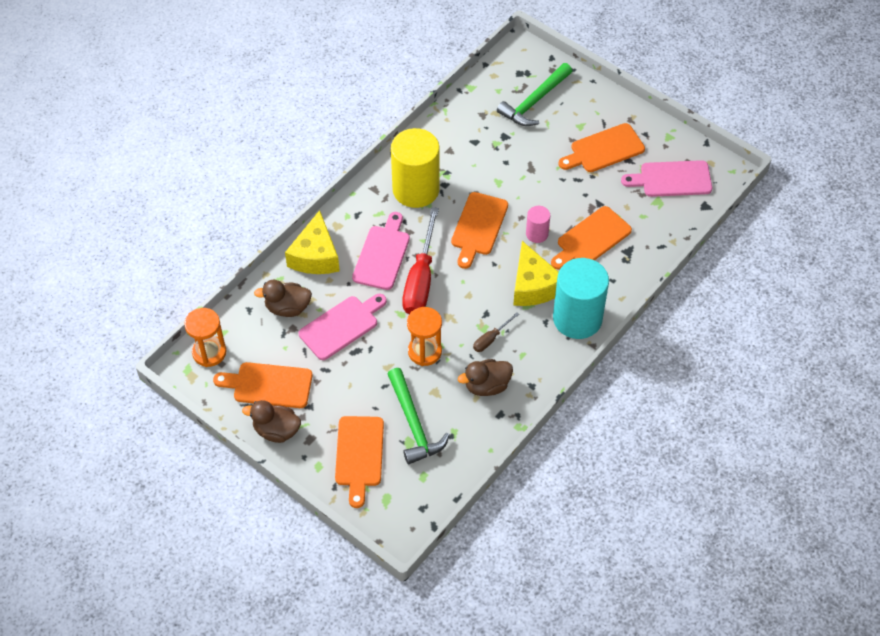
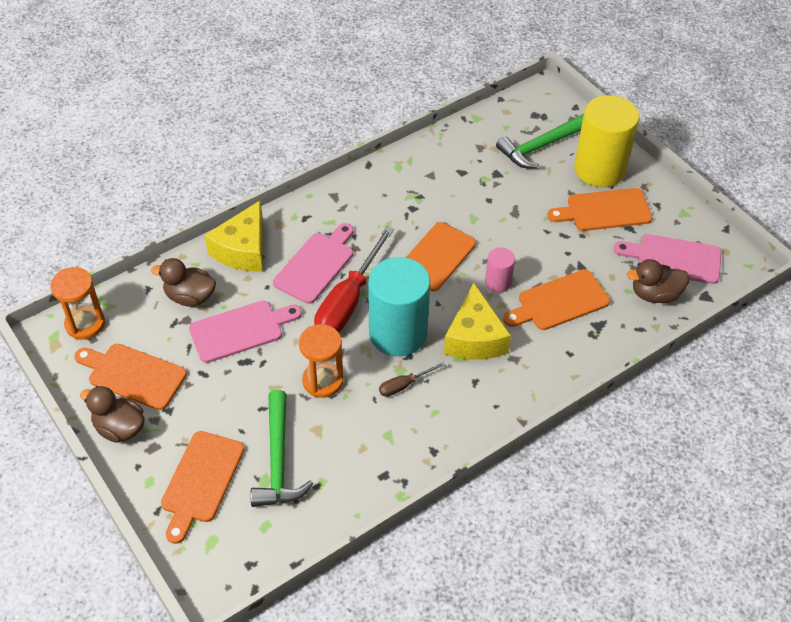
camera: 15 degrees right, 5 degrees down
yellow cylinder [391,128,440,208] -> yellow cylinder moved to [574,95,639,187]
brown duck [458,359,513,396] -> brown duck moved to [627,259,690,303]
turquoise cylinder [553,258,609,339] -> turquoise cylinder moved to [368,257,430,356]

